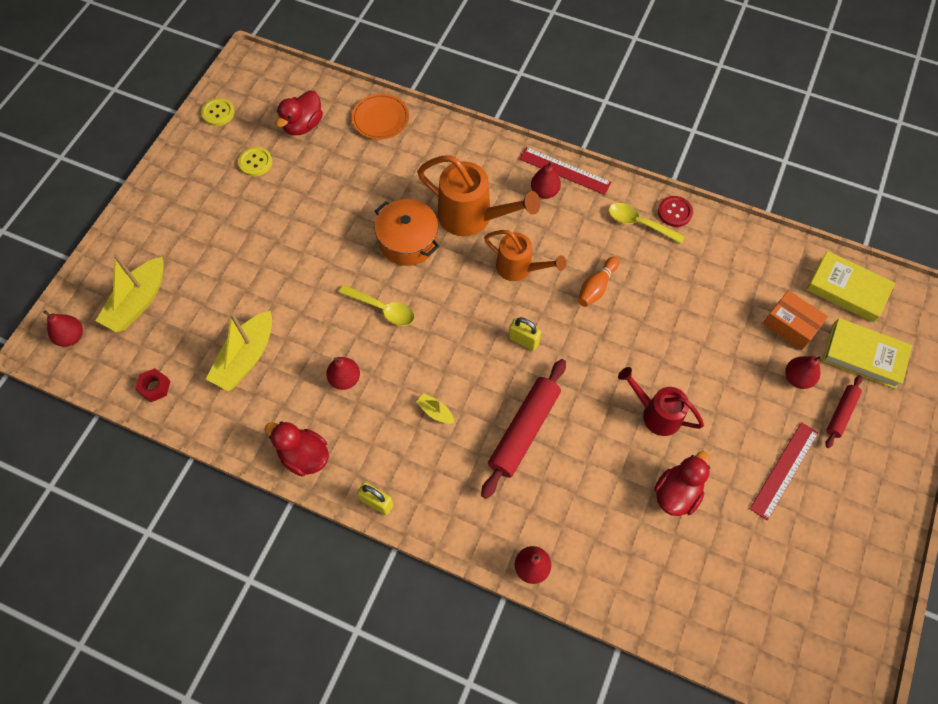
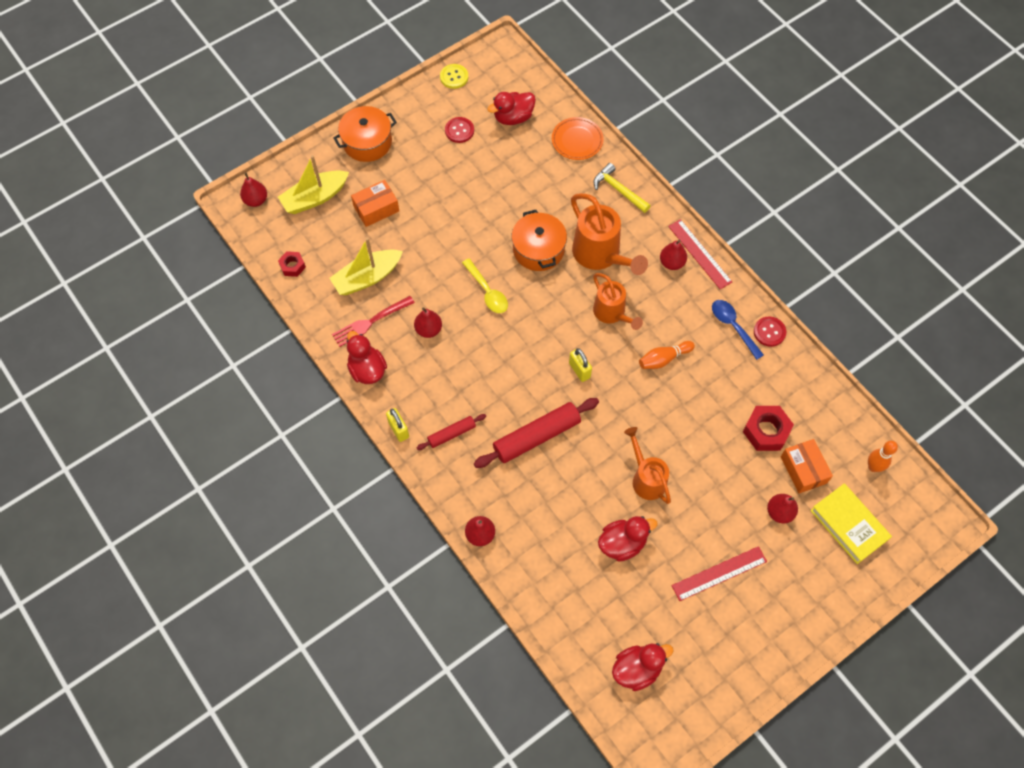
camera: 30 degrees right, 0 degrees up
yellow button [238,147,272,176] -> red button [445,117,474,143]
yellow boat [416,393,454,424] -> none
yellow spoon [608,203,685,244] -> blue spoon [712,300,764,360]
red watering can [618,367,704,436] -> orange watering can [624,427,671,504]
yellow book [806,251,895,322] -> orange bowling pin [868,441,898,472]
red rolling pin [825,375,862,448] -> red rolling pin moved to [416,414,486,450]
none -> red fork [332,296,415,347]
none -> orange pot [333,106,397,162]
none -> orange box [351,180,399,227]
none -> yellow hammer [594,163,651,213]
none -> red duck [612,643,674,691]
none -> red nut [743,406,794,451]

